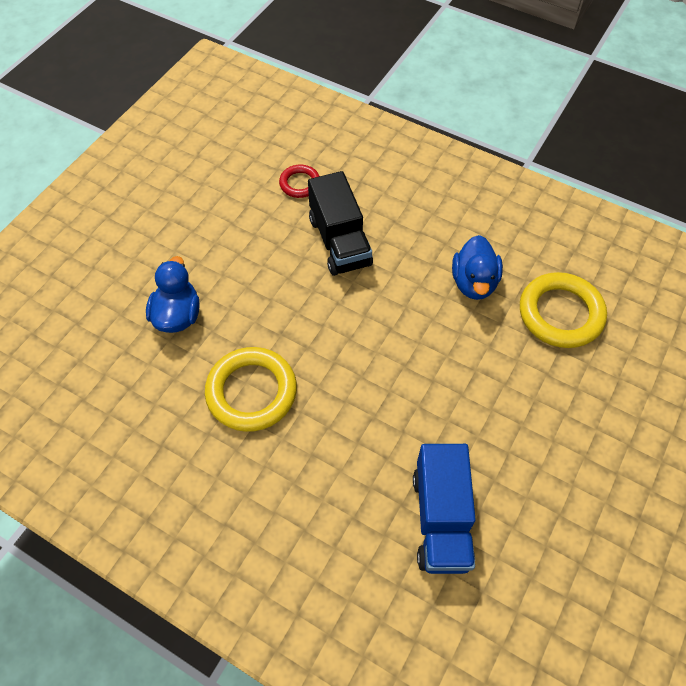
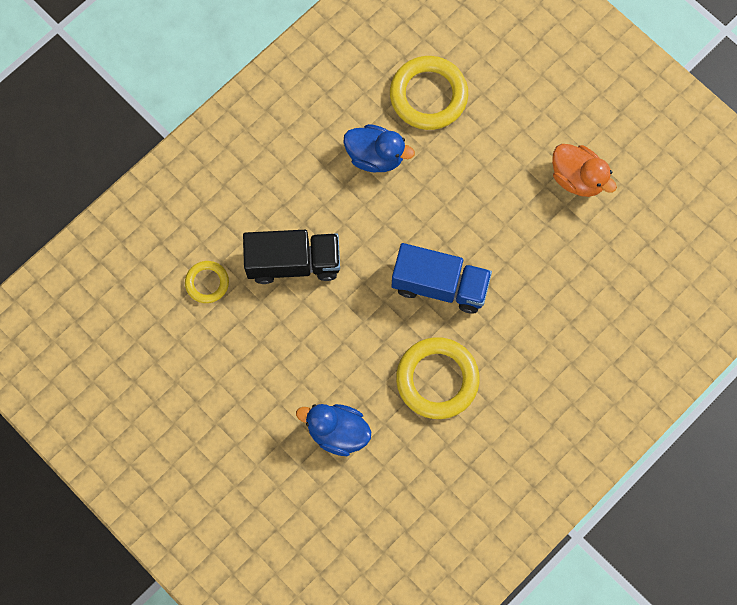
camera: 75 degrees left, 15 degrees up
red ring [279,165,319,198] -> yellow ring [185,261,229,303]
blue truck [413,444,476,574] -> blue truck moved to [392,243,492,314]
none -> orange duck [552,144,617,197]

